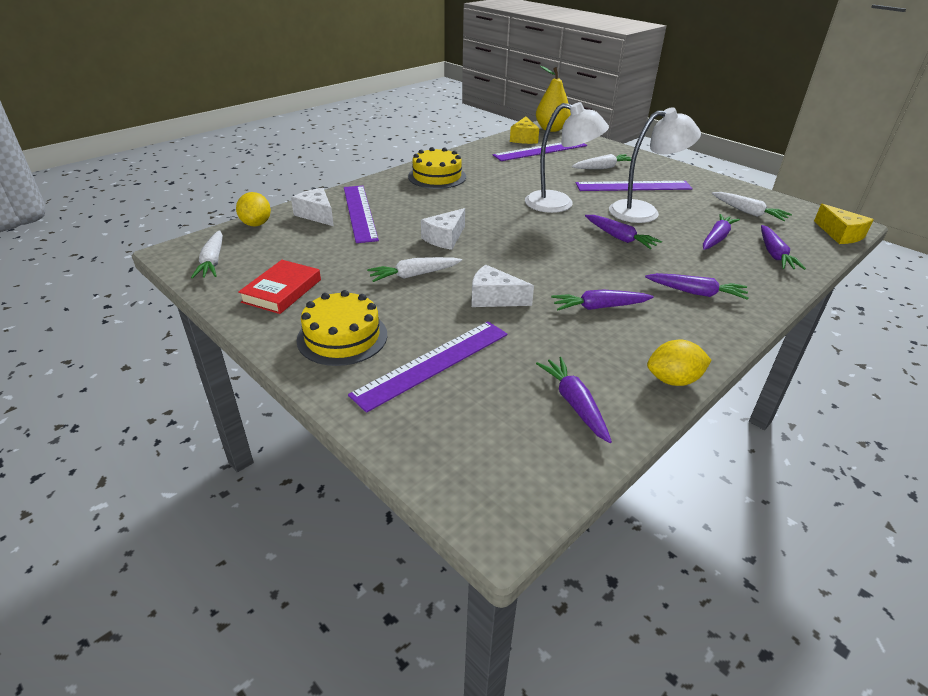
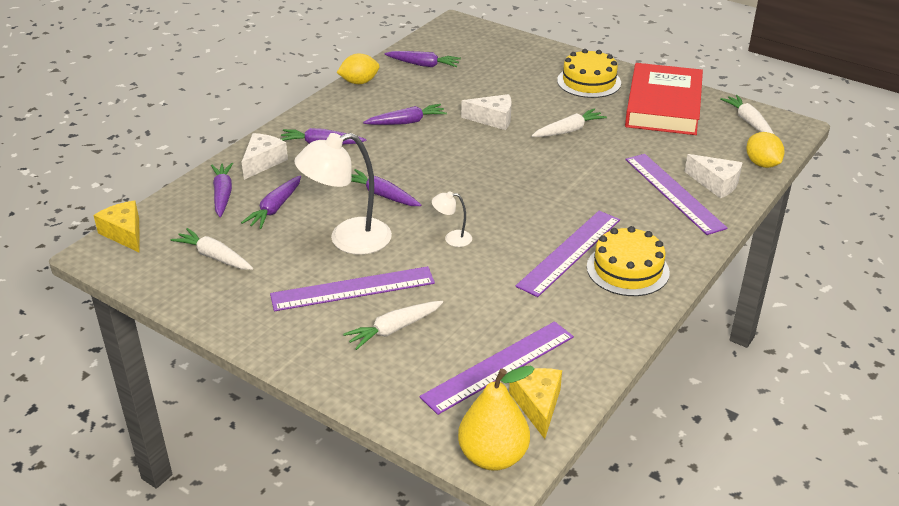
camera: 170 degrees right, 0 degrees up
red book [238,260,321,314] -> red book [625,63,703,135], size x1.79
purple ruler [348,321,508,413] -> purple ruler moved to [515,211,620,297]
white cheese [421,208,465,250] -> white cheese moved to [242,133,288,180]
white lamp [525,102,609,213] -> white lamp [432,191,472,247], size x0.45
purple carrot [536,357,612,443] -> purple carrot turned 45 degrees counterclockwise [385,51,461,67]

